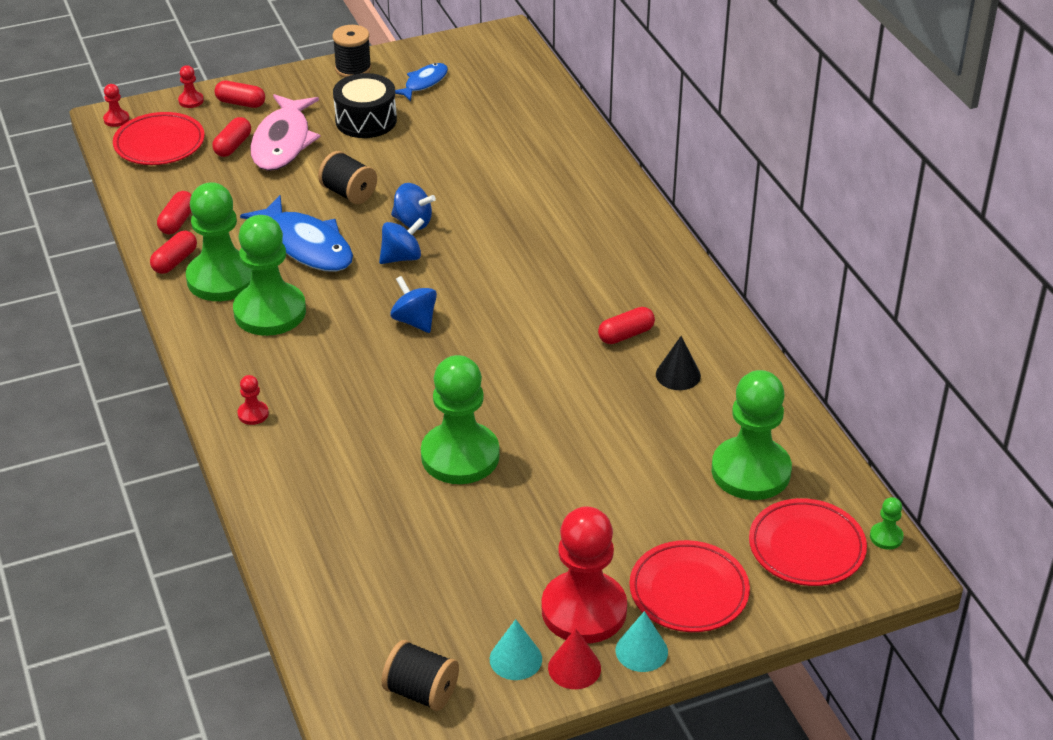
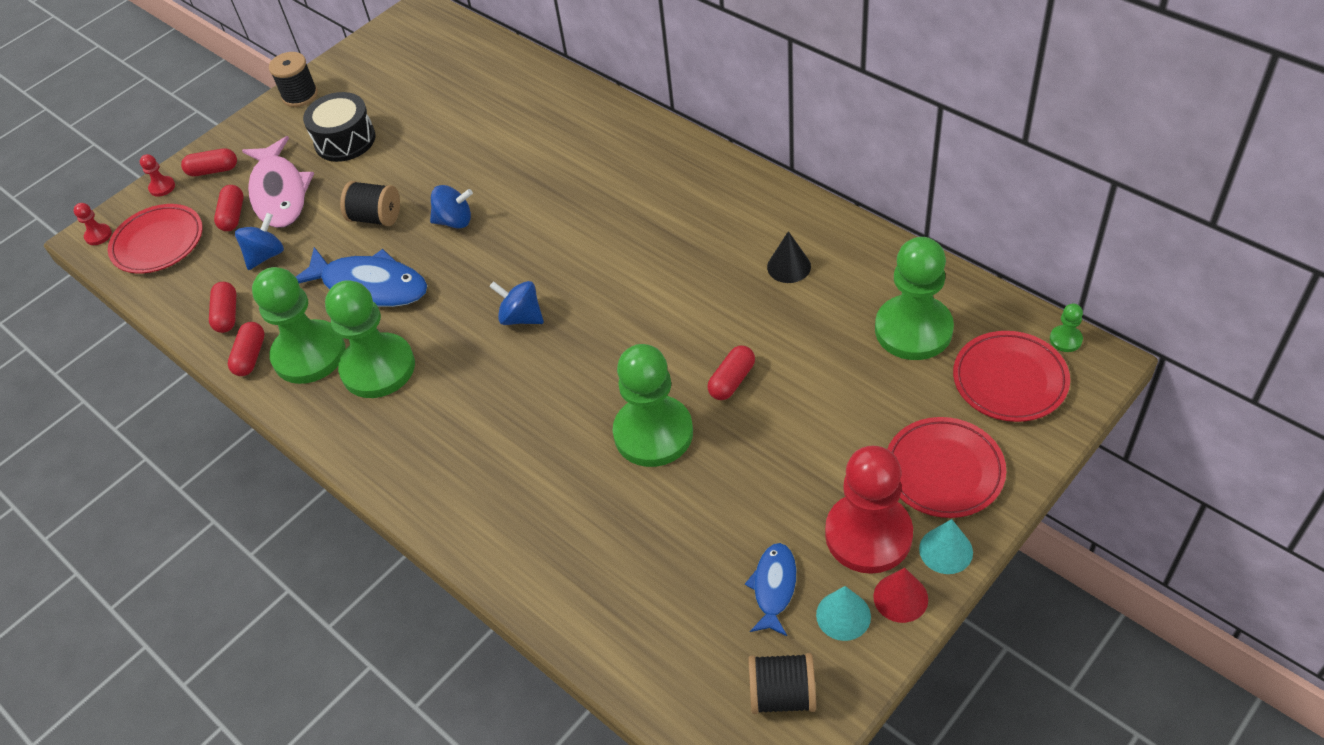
camera: 20 degrees left, 10 degrees up
red pawn [237,375,269,425] -> none
blue spinning top [379,218,424,264] -> blue spinning top moved to [235,213,284,270]
blue fish [395,63,448,101] -> blue fish moved to [745,543,796,636]
red capsule [598,307,655,344] -> red capsule moved to [707,346,755,400]

